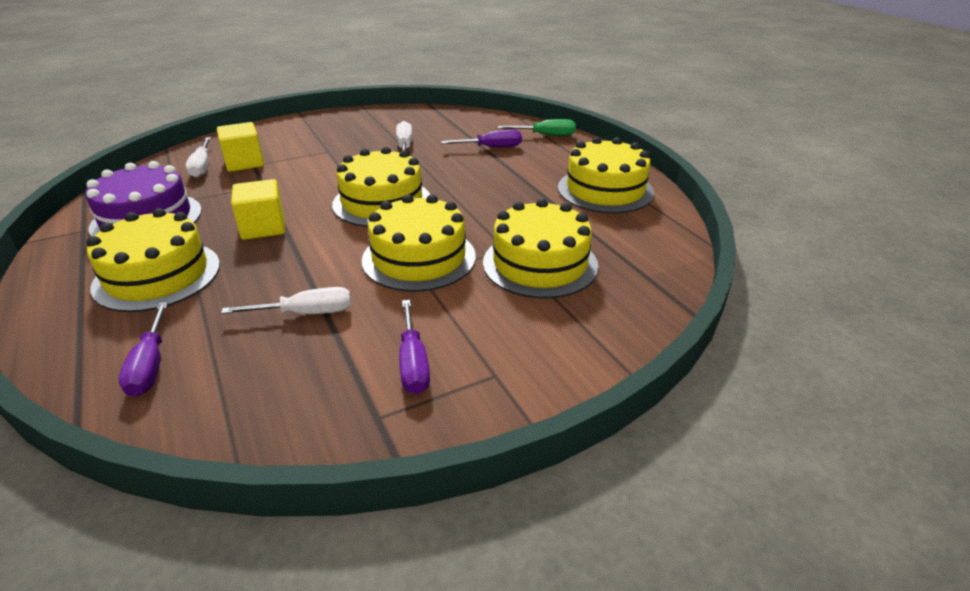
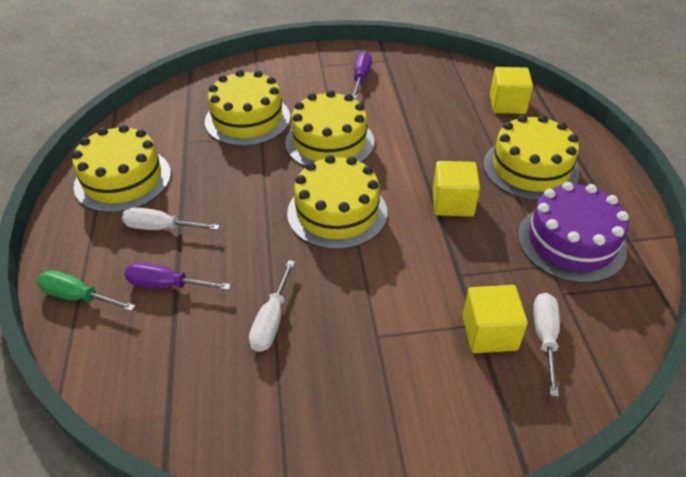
camera: 160 degrees left, 10 degrees up
purple screwdriver [119,302,168,397] -> yellow cube [490,67,533,114]
white screwdriver [221,287,351,314] -> white screwdriver moved to [122,207,220,230]

